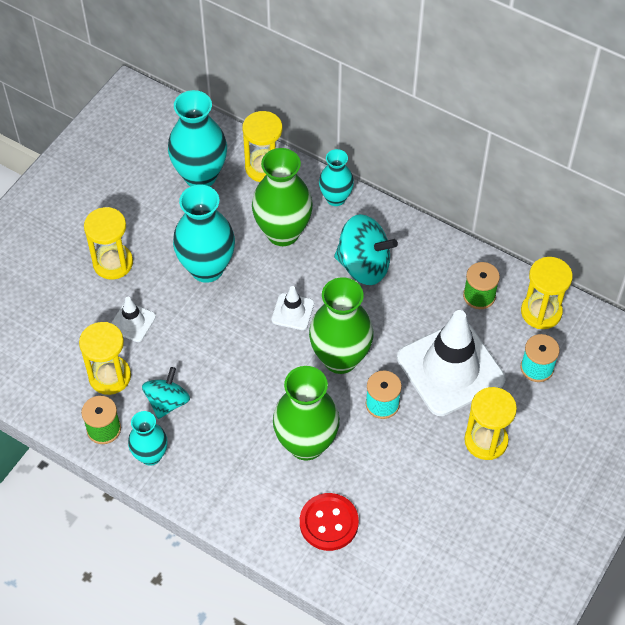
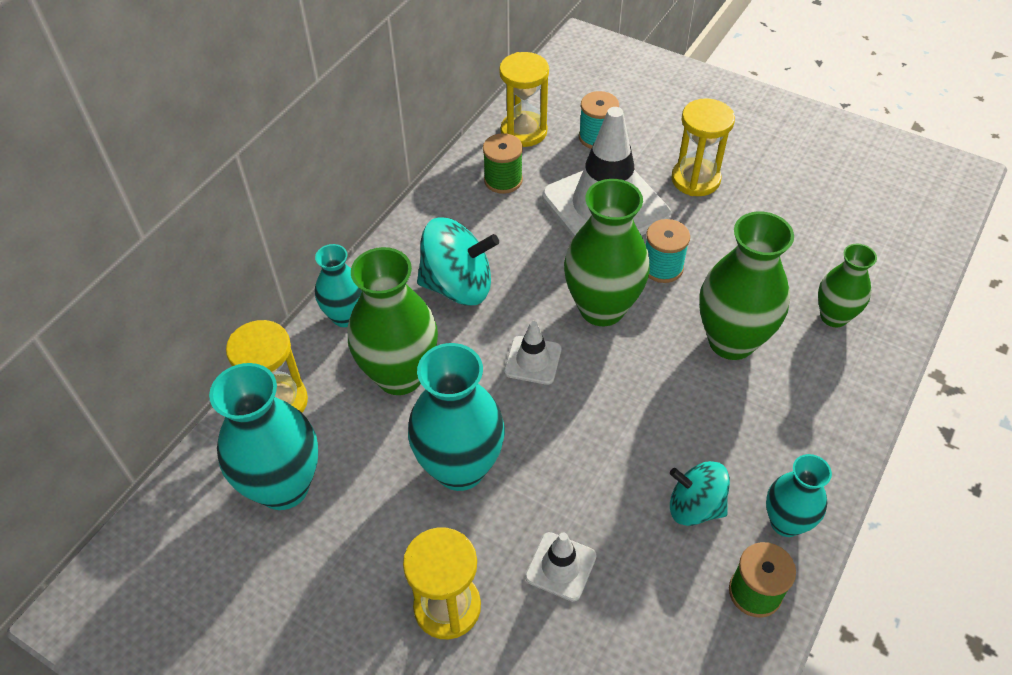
camera: 90 degrees left, 5 degrees down
yellow hourglass [79,322,131,395] -> none
red button [300,493,359,551] -> green vase [818,244,877,327]
turquoise spinning top [334,214,398,285] -> turquoise spinning top turned 75 degrees clockwise [417,217,499,305]

